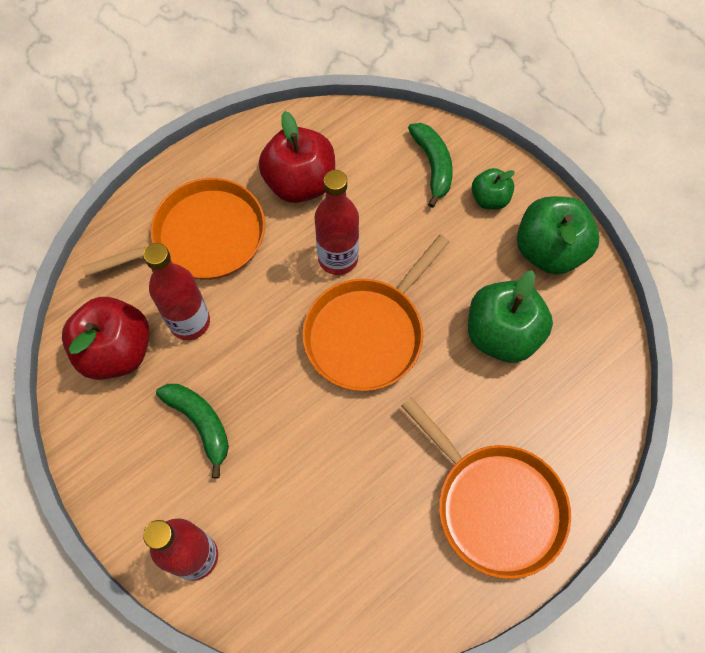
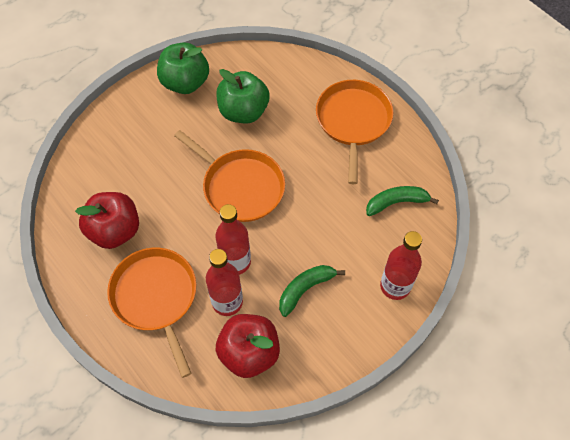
camera: 90 degrees left, 5 degrees down
red bottle [314,170,359,275] -> red bottle moved to [215,204,251,275]
orange pan [401,397,571,579] -> orange pan turned 45 degrees counterclockwise [316,80,393,184]
green banana [408,123,453,208] -> green banana moved to [366,186,439,216]
green apple [472,168,515,209] -> none

